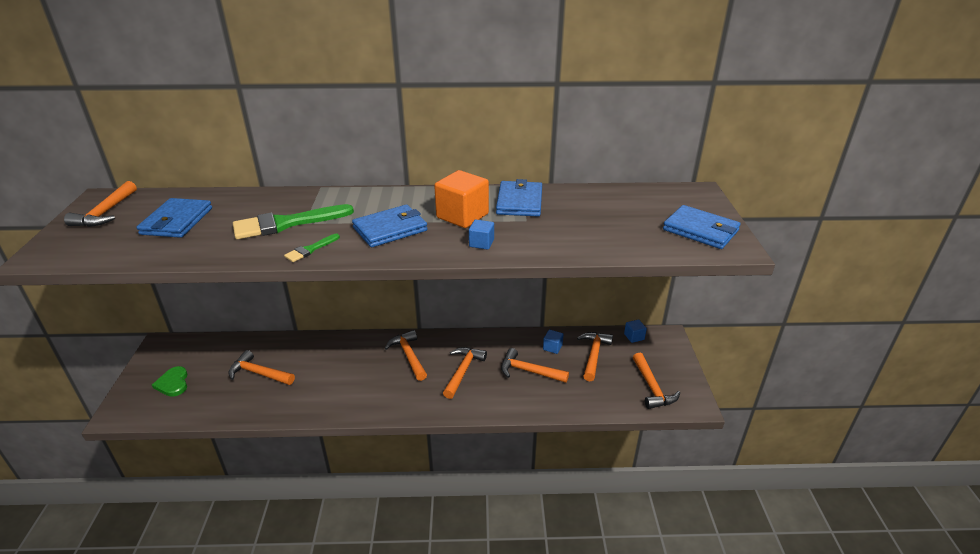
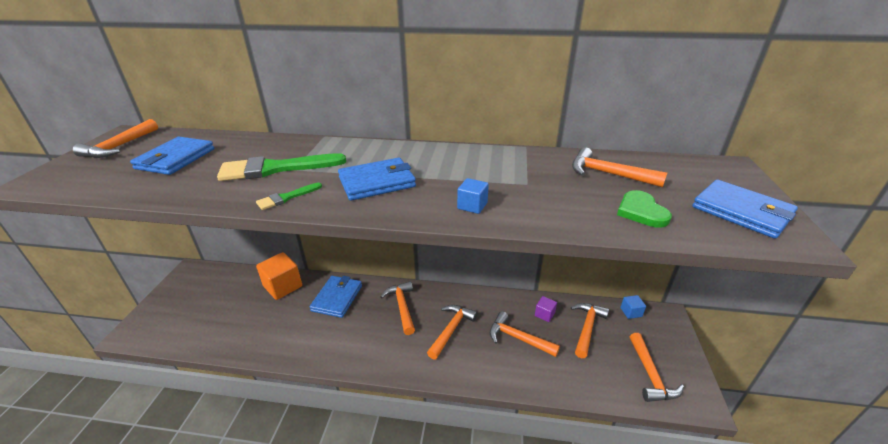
camera: 10 degrees right, 0 degrees up
green heart [152,366,188,397] -> green heart moved to [617,190,672,228]
orange hammer [229,350,295,385] -> orange hammer moved to [572,147,667,187]
orange cube [434,170,489,228] -> orange cube moved to [256,252,302,300]
blue wallet [496,179,542,216] -> blue wallet moved to [309,276,362,318]
blue cube [543,329,564,354] -> purple cube [535,296,557,322]

